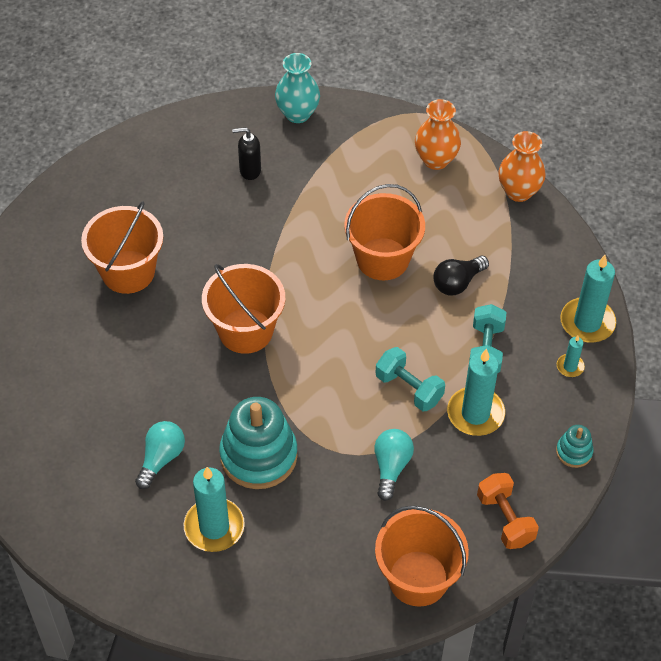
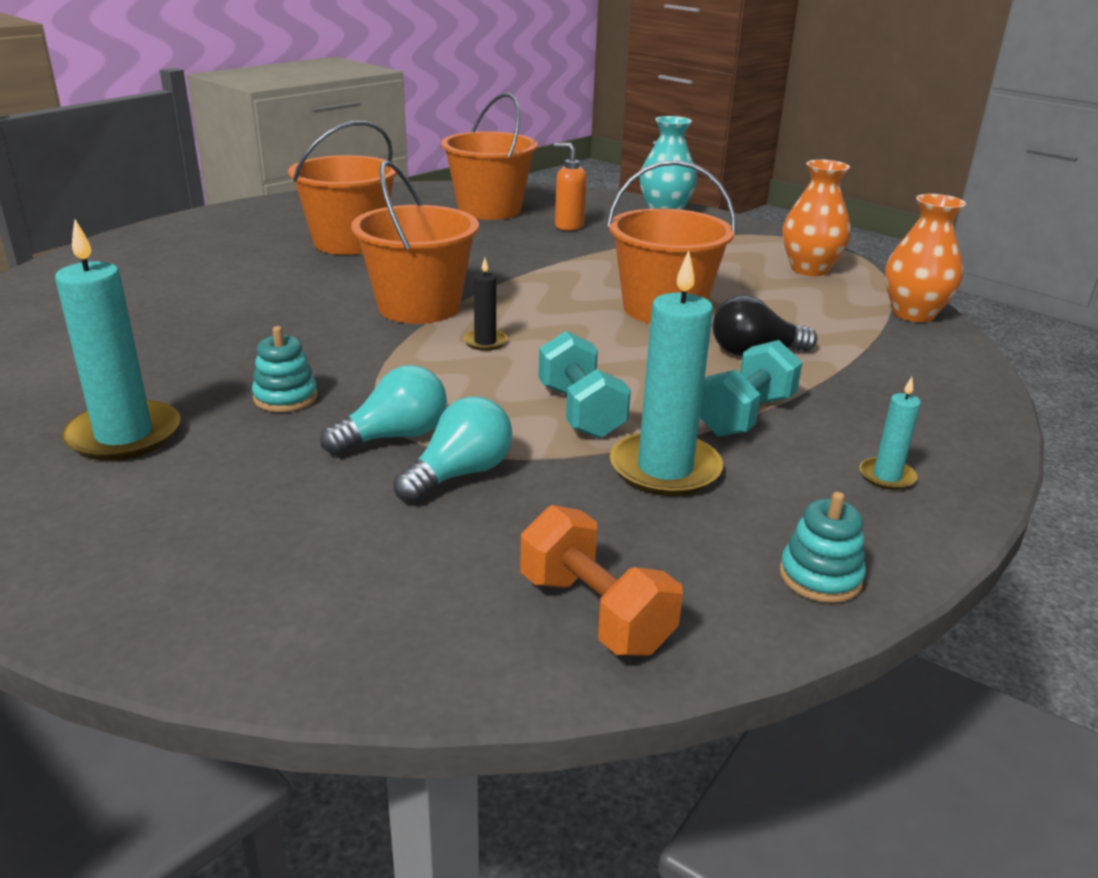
camera: 30 degrees right, 25 degrees down
turquoise light bulb [135,421,185,489] -> turquoise light bulb moved to [320,365,447,455]
turquoise stacking toy [219,397,298,489] -> turquoise stacking toy [252,326,318,412], size x0.47
black soap dispenser [232,127,261,180] -> orange soap dispenser [554,143,586,231]
orange bucket [375,505,469,607] -> orange bucket moved to [441,93,538,220]
orange dumbbell [477,473,539,549] -> orange dumbbell turned 45 degrees counterclockwise [520,505,683,656]
turquoise candle [560,255,616,343] -> none
none -> black candle [463,258,507,351]

